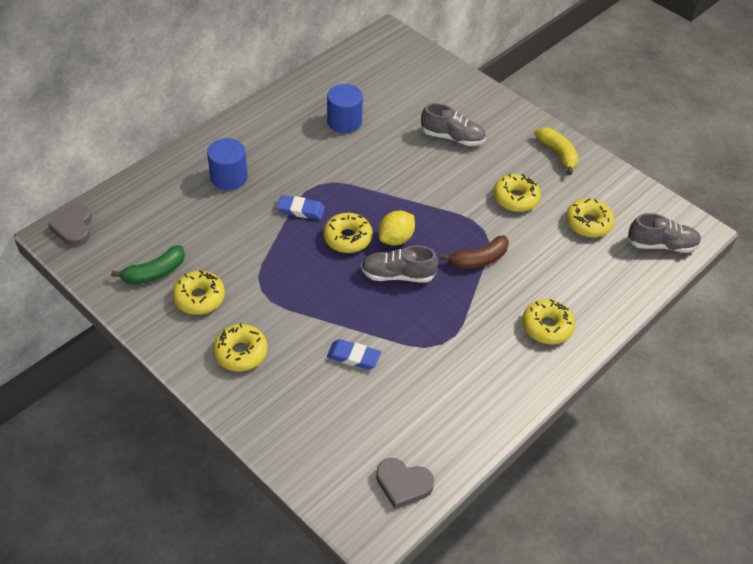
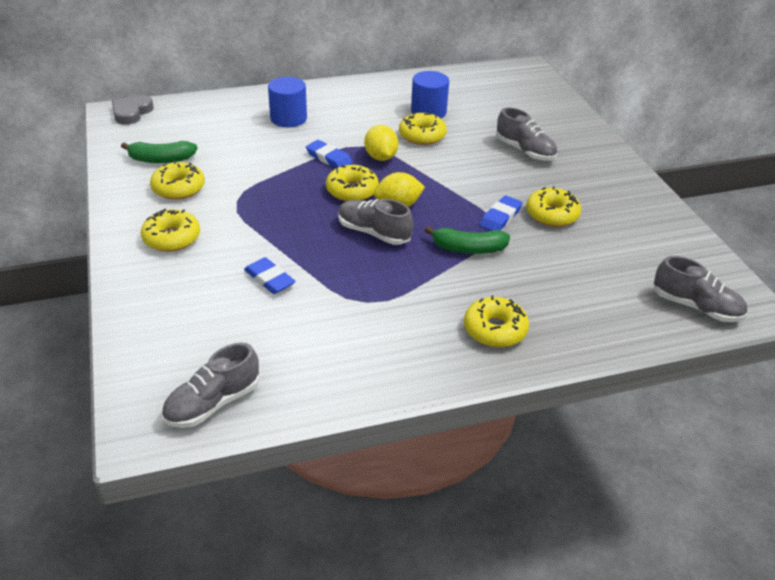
camera: 30 degrees right, 10 degrees down
grey heart [376,458,434,509] -> grey shoe [162,342,260,428]
brown banana [440,235,509,269] -> green banana [425,226,510,254]
yellow banana [535,127,578,175] -> none
yellow donut [566,198,614,238] -> yellow donut moved to [399,112,447,145]
none -> yellow lemon [364,125,398,161]
none -> blue eraser [480,195,523,231]

